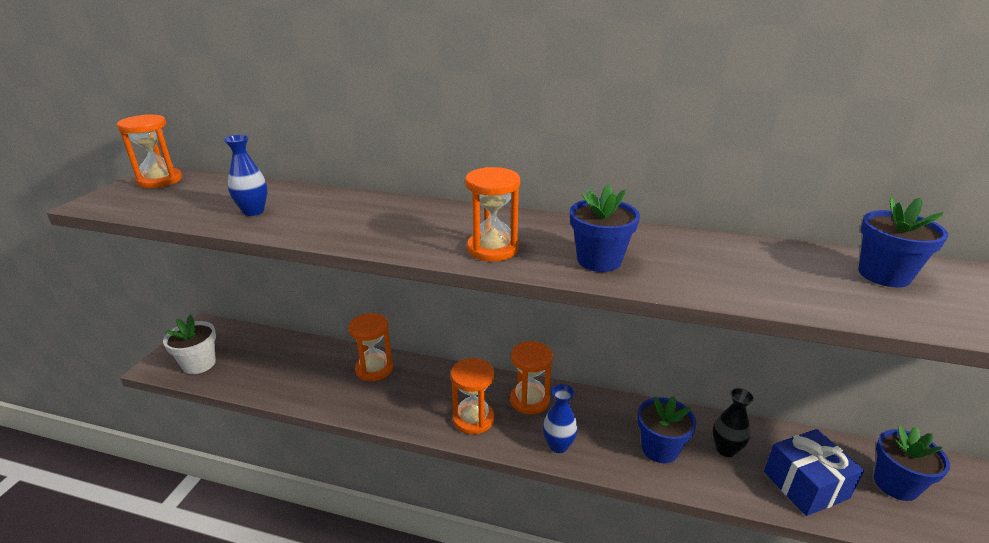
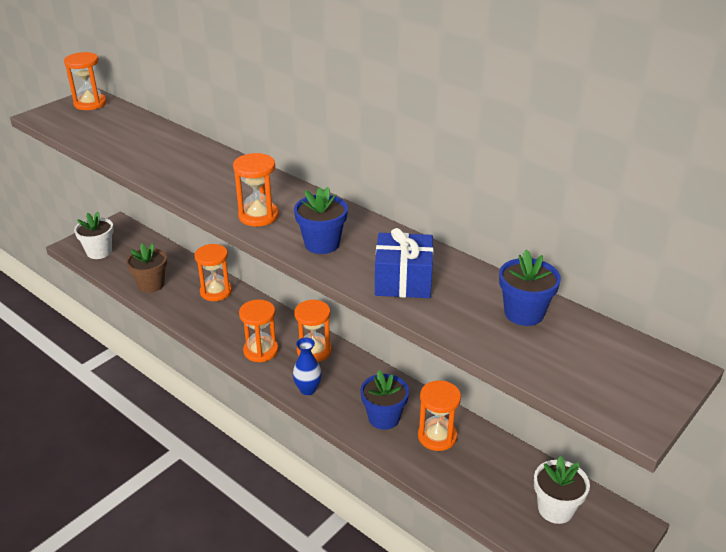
camera: 25 degrees right, 5 degrees up
blue vase [224,135,268,216] -> none
black vase [712,388,754,457] -> orange hourglass [418,381,461,451]
blue gift [764,429,864,516] -> blue gift moved to [375,228,433,298]
blue flower pot [874,426,950,501] -> white flower pot [534,456,590,524]
none -> brown flower pot [126,243,167,293]

